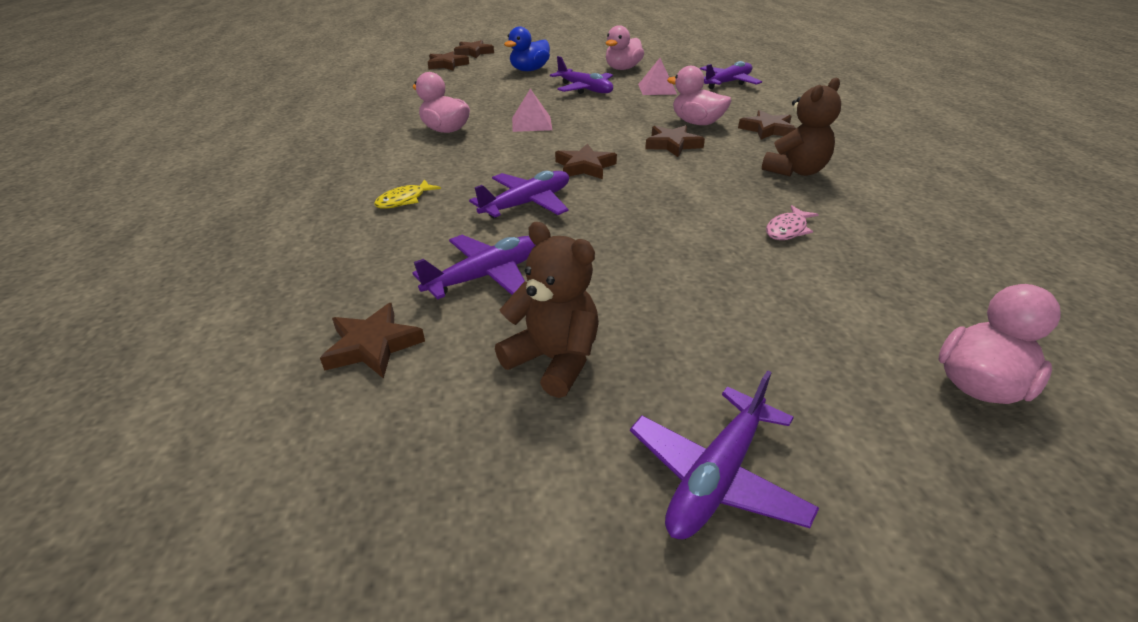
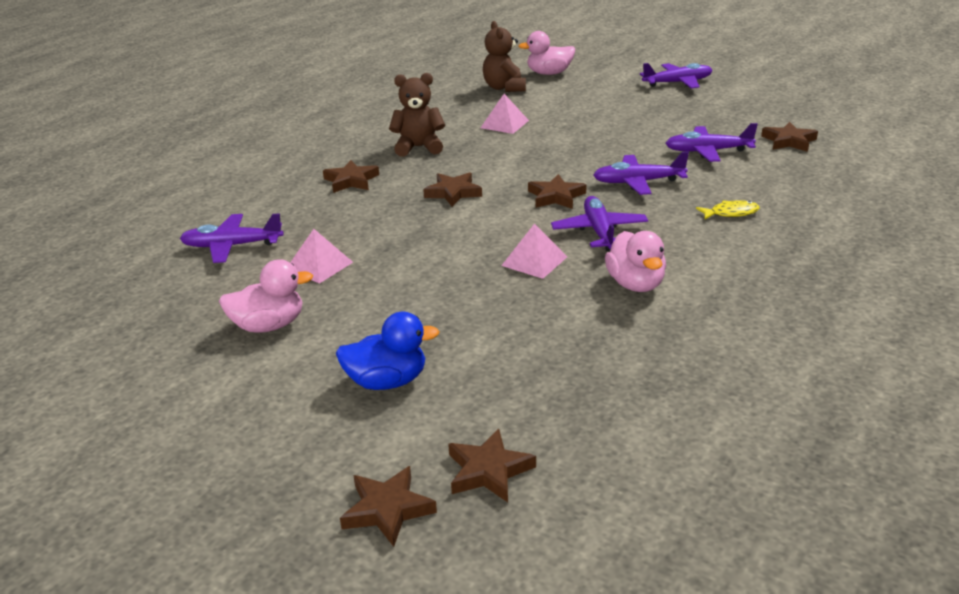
camera: 140 degrees left, 5 degrees down
brown teddy bear [495,222,599,398] -> brown teddy bear moved to [483,21,526,92]
purple plane [550,56,613,94] -> purple plane moved to [551,196,648,251]
pink duck [667,66,731,125] -> none
pink fish [766,205,819,240] -> pink pyramid [481,94,529,134]

